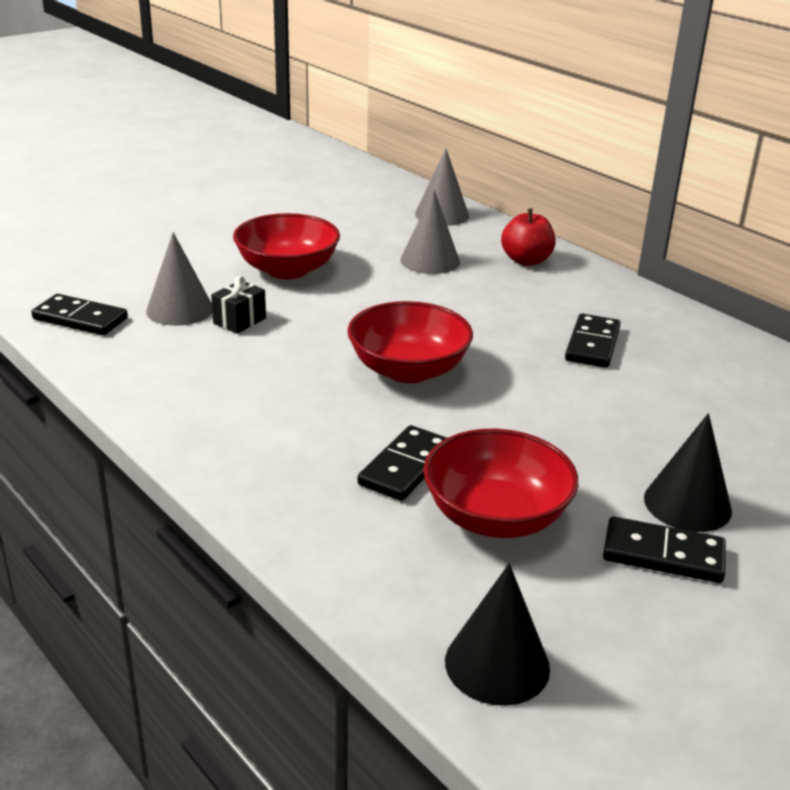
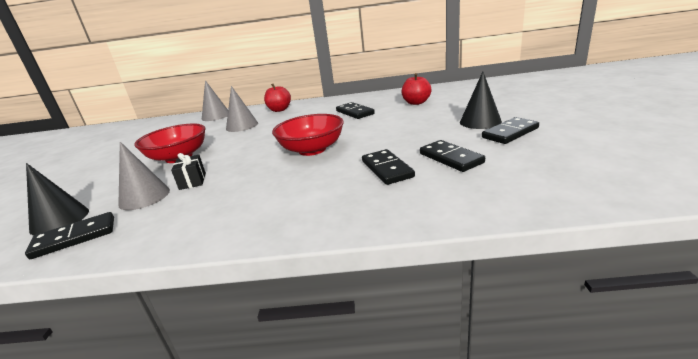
camera: 45 degrees left, 5 degrees down
red bowl [423,429,578,538] -> black domino [420,140,485,172]
black cone [445,564,550,706] -> black cone moved to [26,163,89,235]
none -> red apple [402,73,431,105]

